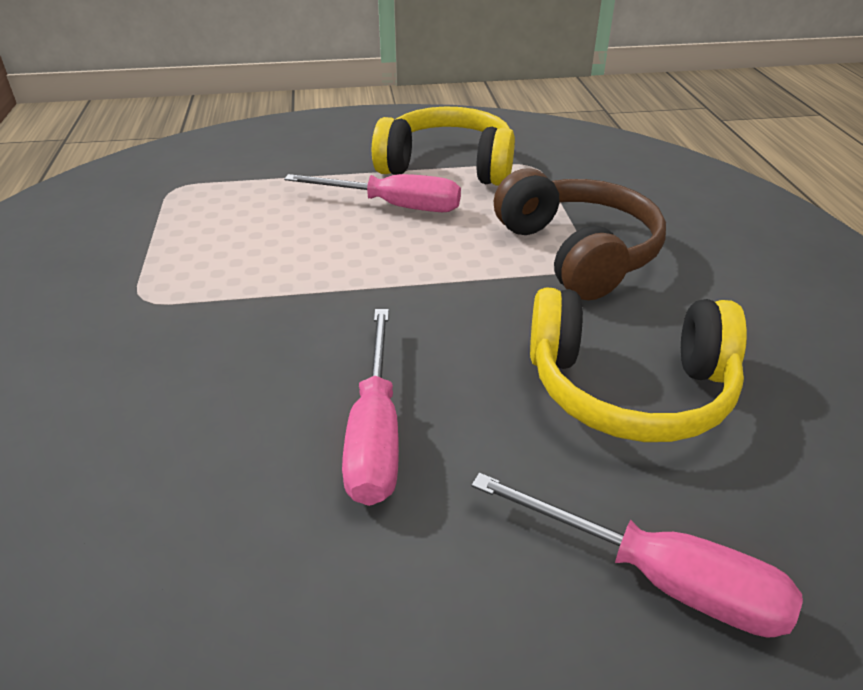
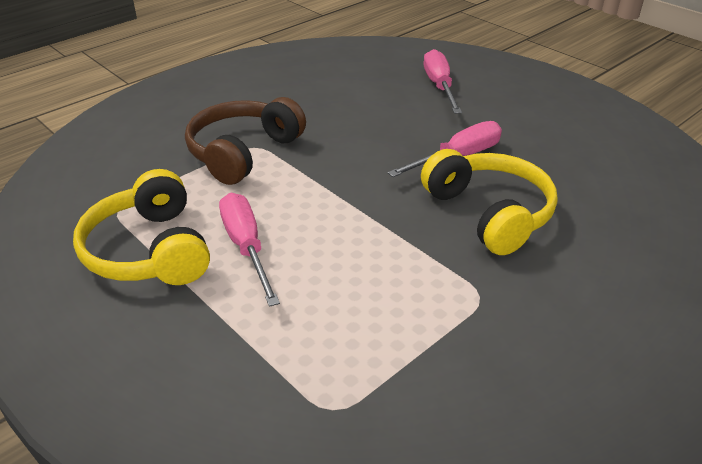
camera: 125 degrees left, 0 degrees up
yellow headphones [530,288,747,442] -> yellow headphones moved to [421,149,558,255]

